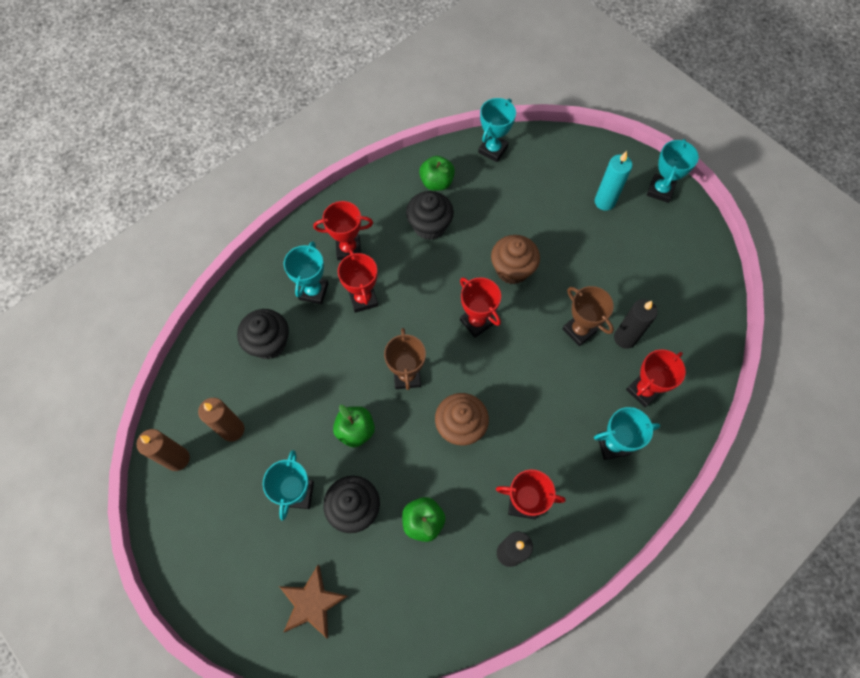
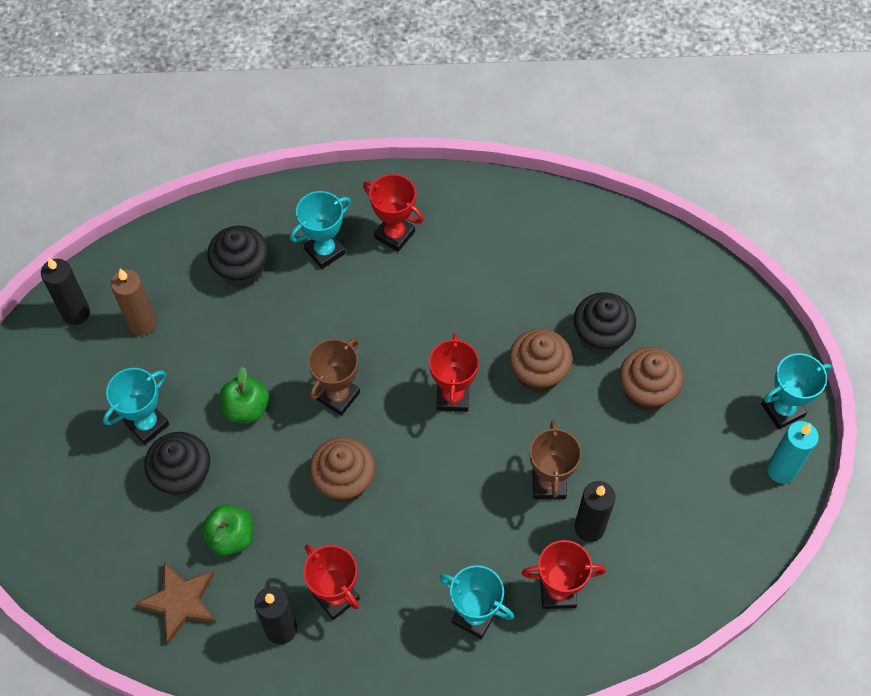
camera: 40 degrees right, 5 degrees down
brown candle [137,429,190,471] -> black candle [41,258,90,325]
brown star [279,565,348,638] -> brown star moved to [136,561,216,644]
red trophy [338,250,378,313] -> none
black cupcake [406,191,454,240] -> black cupcake moved to [574,292,636,355]
green apple [419,156,455,191] -> none
turquoise trophy [478,98,516,162] -> none
turquoise candle [595,151,632,211] -> turquoise candle moved to [767,421,819,484]
none -> brown cupcake [620,347,683,411]

